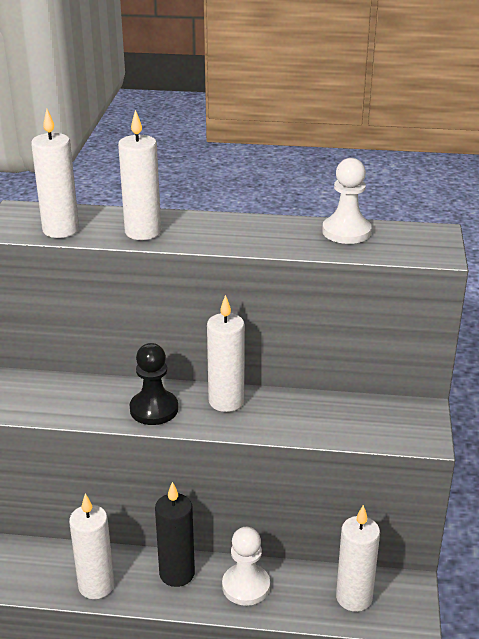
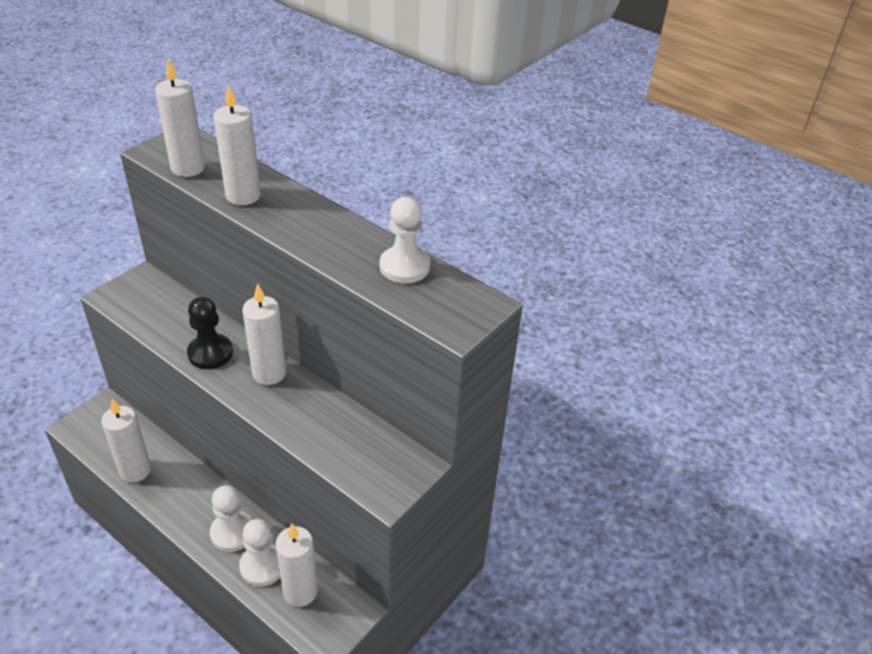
camera: 30 degrees right, 10 degrees up
black candle [155,482,195,587] -> none
none -> white pawn [239,519,280,587]

